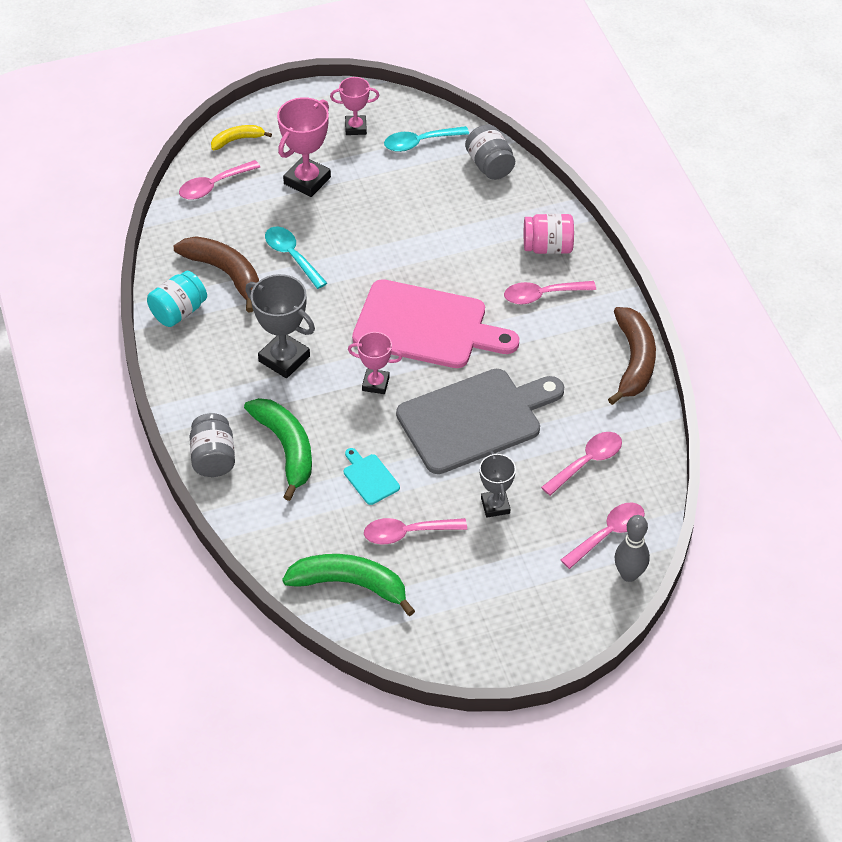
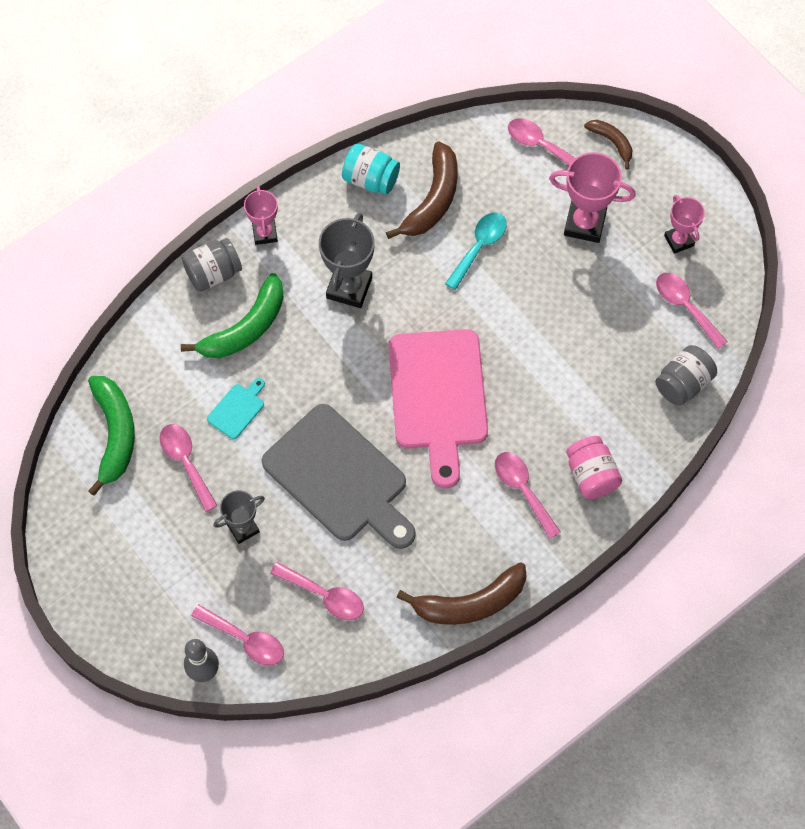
camera: 70 degrees right, 15 degrees up
yellow banana [211,125,272,150] -> brown banana [584,120,632,170]
pink trophy [348,332,402,394] -> pink trophy moved to [244,186,278,245]
turquoise spoon [384,126,469,152] -> pink spoon [656,273,728,349]

